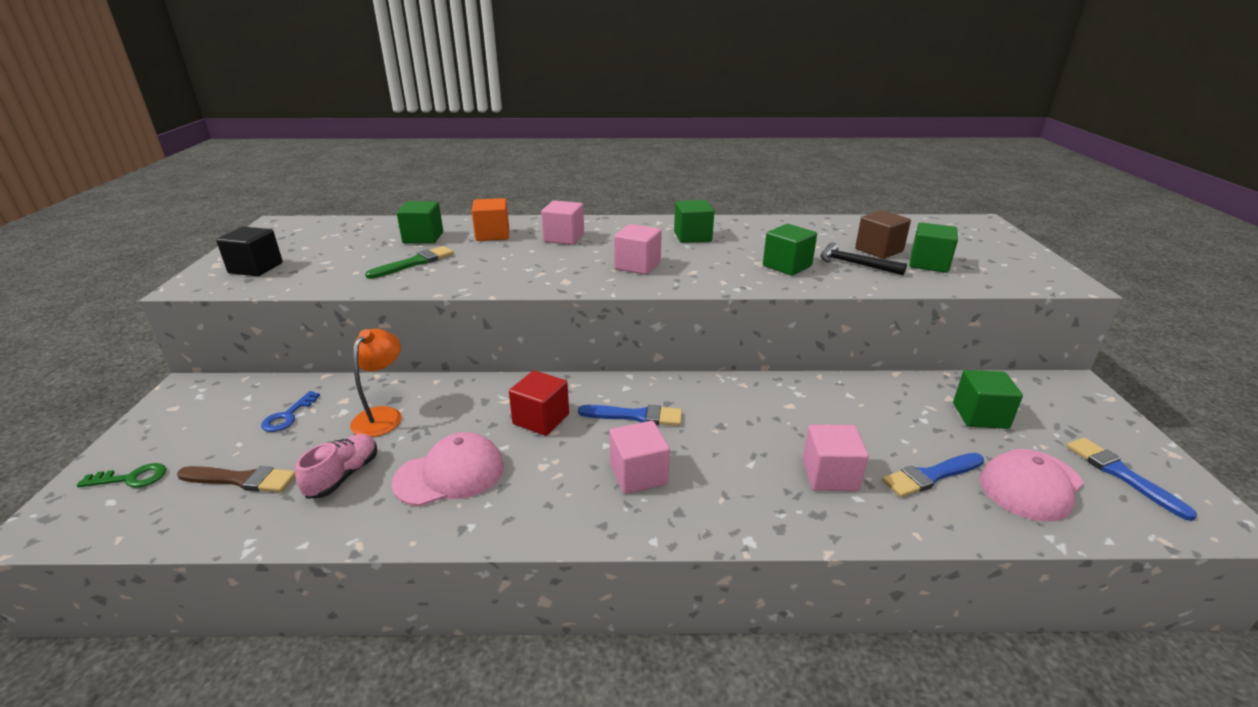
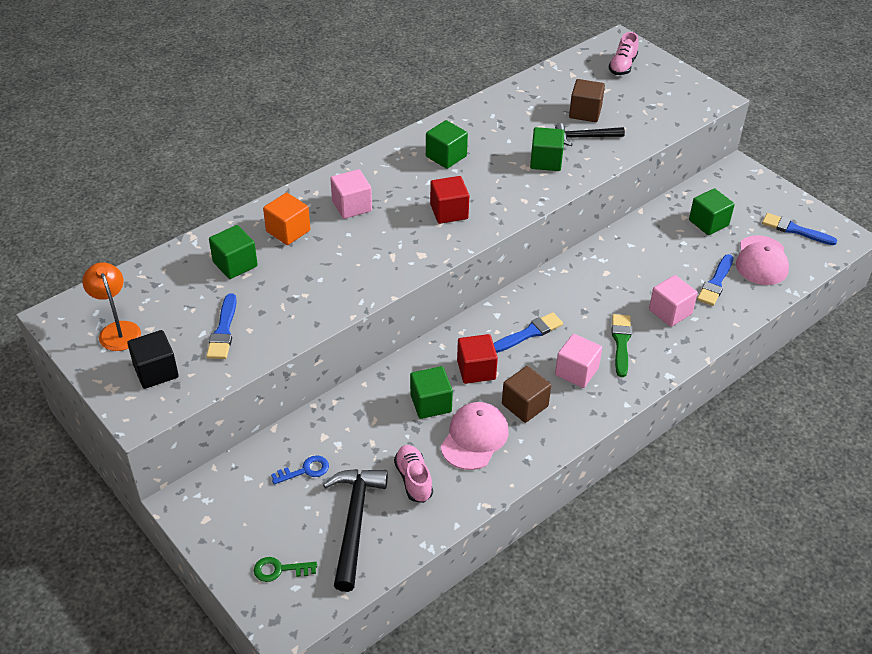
camera: 40 degrees left, 15 degrees up
green key [77,463,166,488] -> green key turned 135 degrees counterclockwise [254,557,317,582]
brown brush [177,466,295,492] -> black hammer [323,469,388,592]
blue key [261,391,320,432] -> blue key turned 90 degrees counterclockwise [271,455,329,485]
orange lamp [350,329,402,437] -> orange lamp moved to [82,262,141,351]
green brush [365,246,454,279] -> green brush moved to [612,314,632,377]
pink cube [614,224,662,275] -> red cube [430,176,469,224]
green cube [910,222,958,273] -> green cube moved to [410,366,453,419]
none -> blue brush [206,293,237,359]
none -> brown cube [502,366,551,423]
none -> pink shoe [609,32,639,75]

